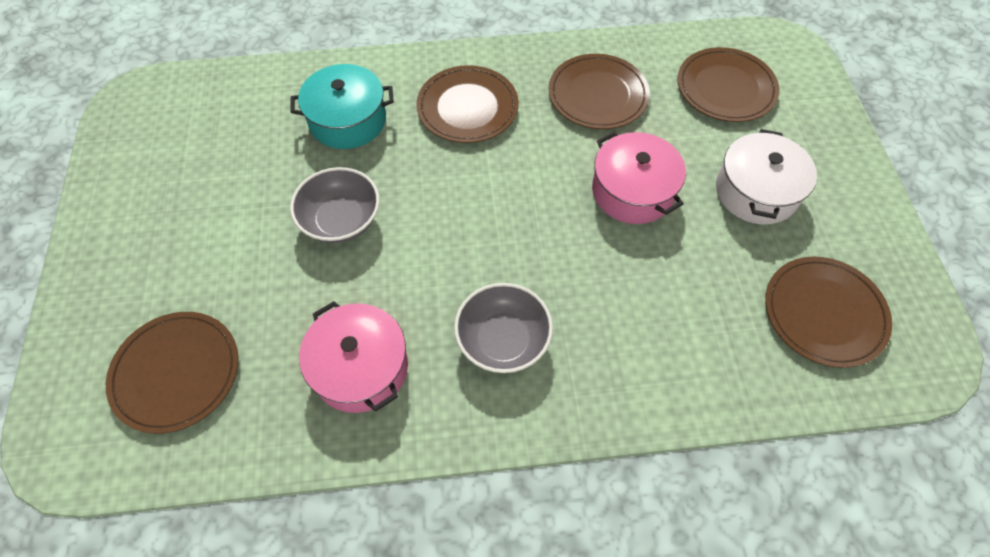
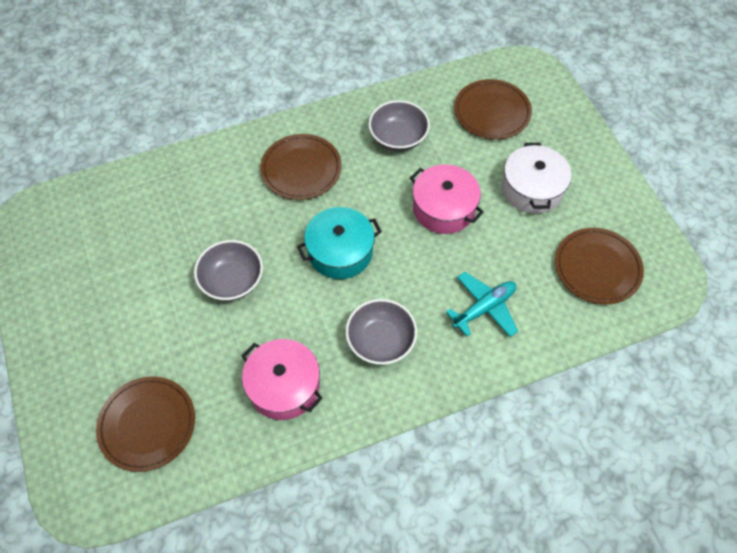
camera: 15 degrees left, 0 degrees up
turquoise pot [290,64,394,149] -> turquoise pot moved to [297,207,382,279]
brown plate [549,54,650,129] -> grey bowl [368,100,430,151]
none -> turquoise plane [446,272,518,337]

